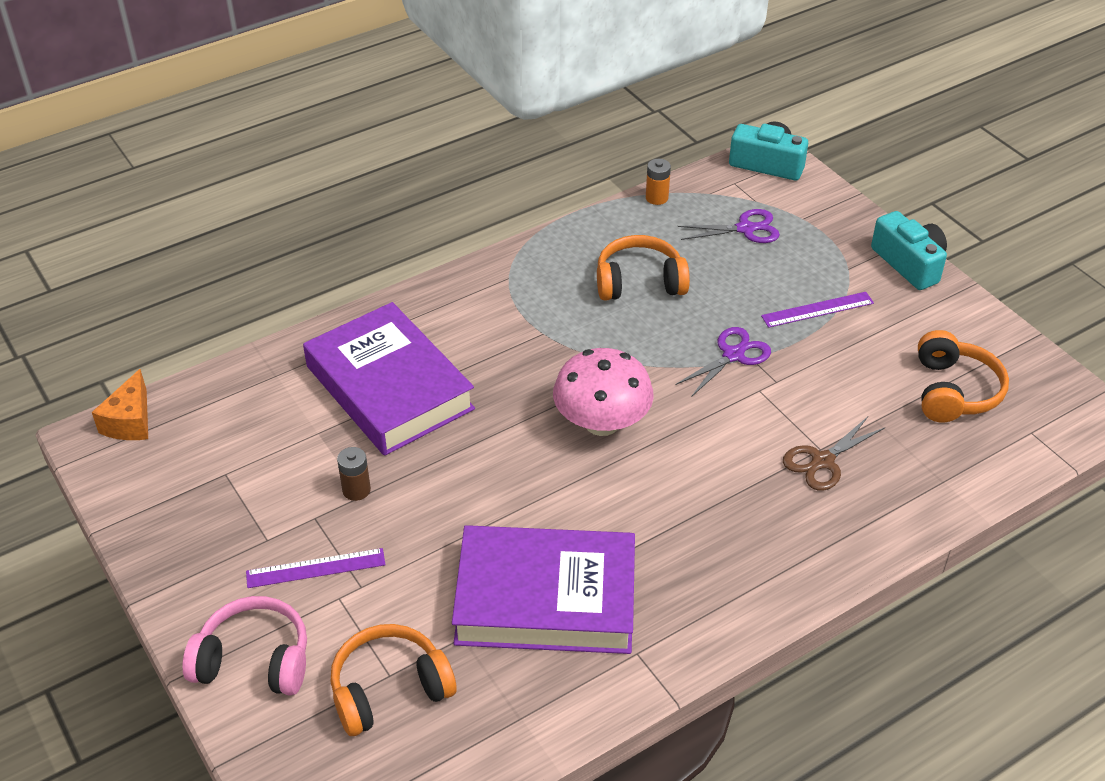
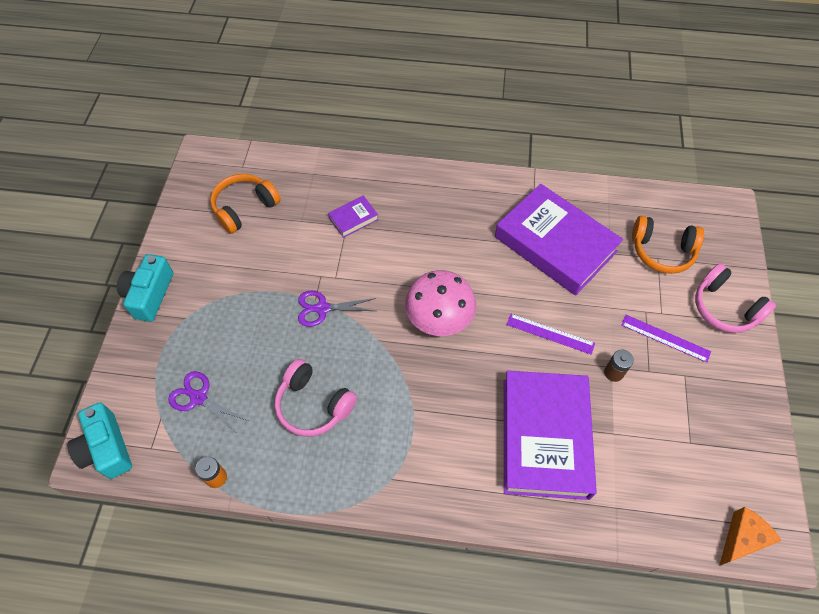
camera: 140 degrees left, 15 degrees up
orange headphones [597,235,690,301] -> pink headphones [275,359,357,437]
purple ruler [761,292,874,328] -> purple ruler moved to [507,314,595,355]
brown scissors [783,417,885,491] -> purple book [328,196,379,238]

